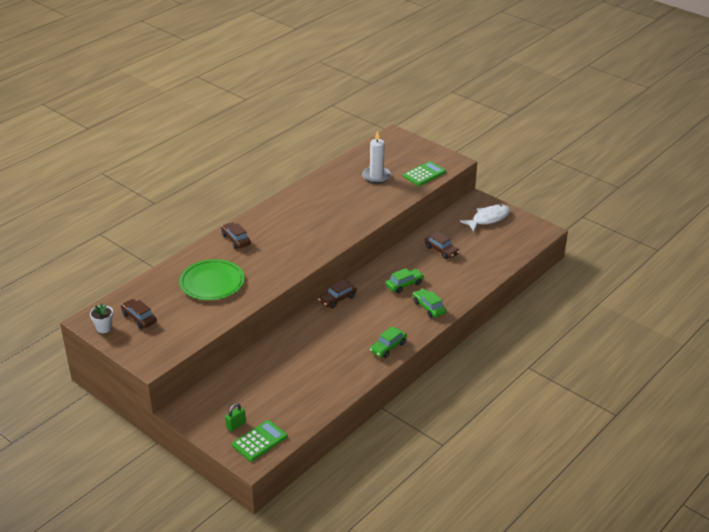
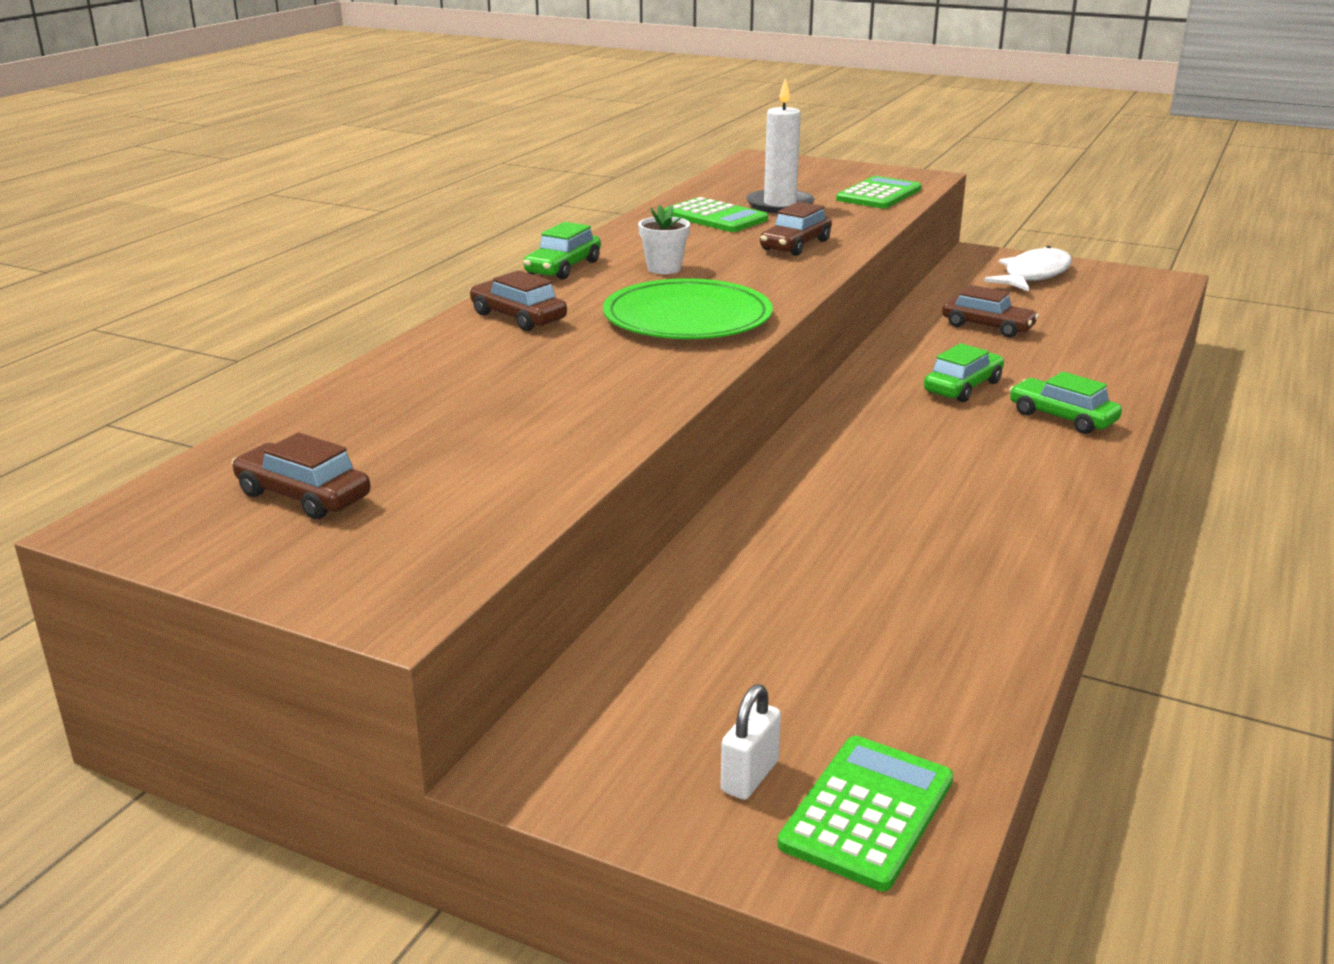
camera: 15 degrees left, 10 degrees down
white flower pot [90,303,113,333] -> white flower pot moved to [638,205,690,274]
green plate [179,259,245,300] -> green plate moved to [603,278,773,339]
green padlock [225,403,246,432] -> white padlock [721,684,781,800]
brown car [318,280,357,308] -> brown car moved to [760,202,832,256]
green car [370,326,407,358] -> green car moved to [524,222,601,279]
none -> green calculator [664,197,768,232]

